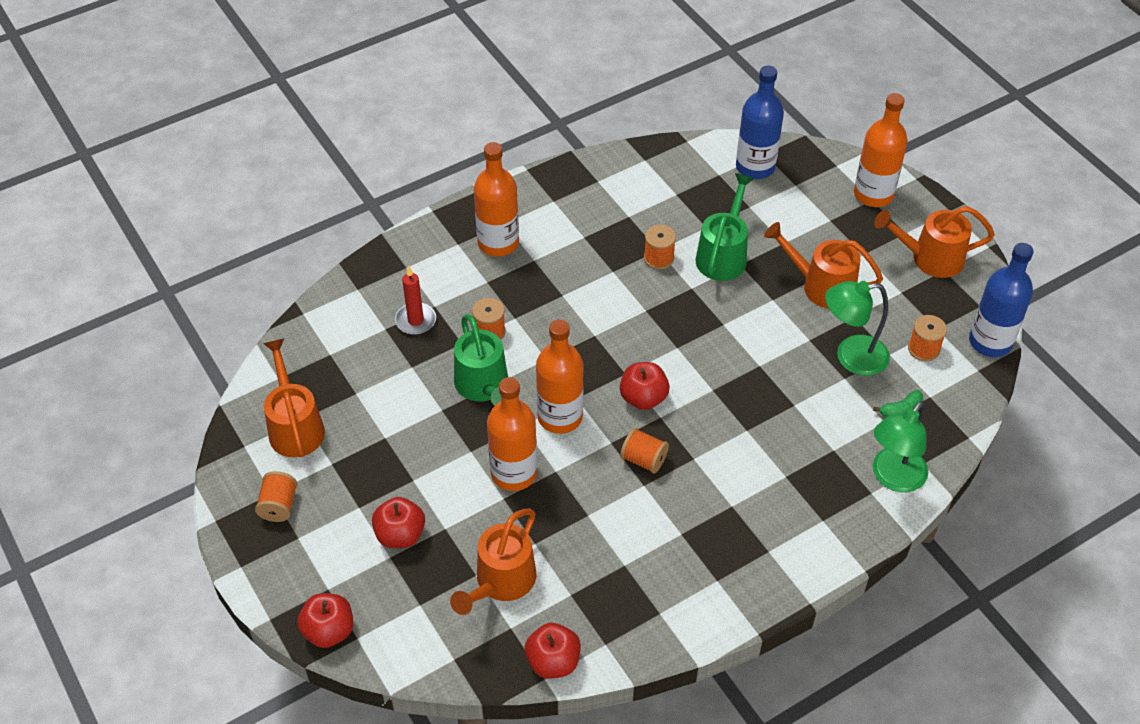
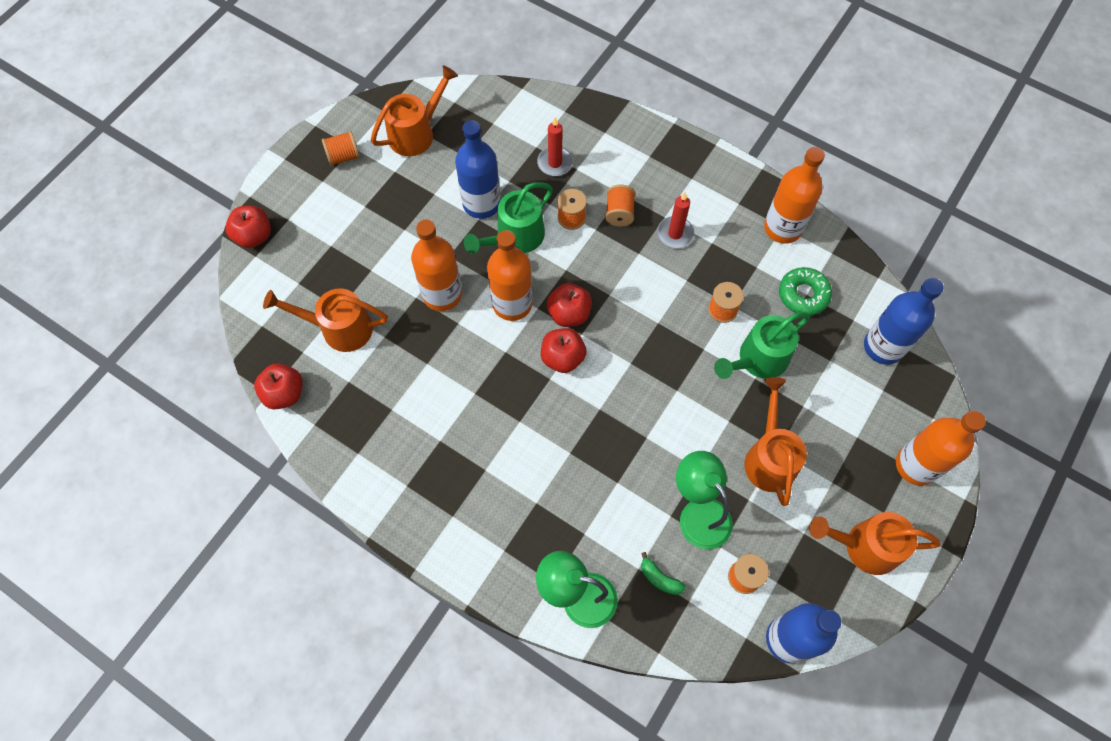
camera: 65 degrees right, 15 degrees up
red apple [372,497,425,548] -> red apple moved to [547,283,591,327]
orange bottle [474,142,519,257] -> orange bottle moved to [764,147,825,244]
orange spool [620,428,669,474] -> orange spool moved to [605,185,635,227]
green watering can [696,173,754,281] -> green watering can turned 150 degrees clockwise [714,312,810,379]
orange watering can [874,206,995,278] -> orange watering can turned 60 degrees counterclockwise [809,512,941,575]
none -> blue bottle [455,120,501,219]
none -> red candle [657,192,694,248]
none -> green donut [779,267,832,315]

